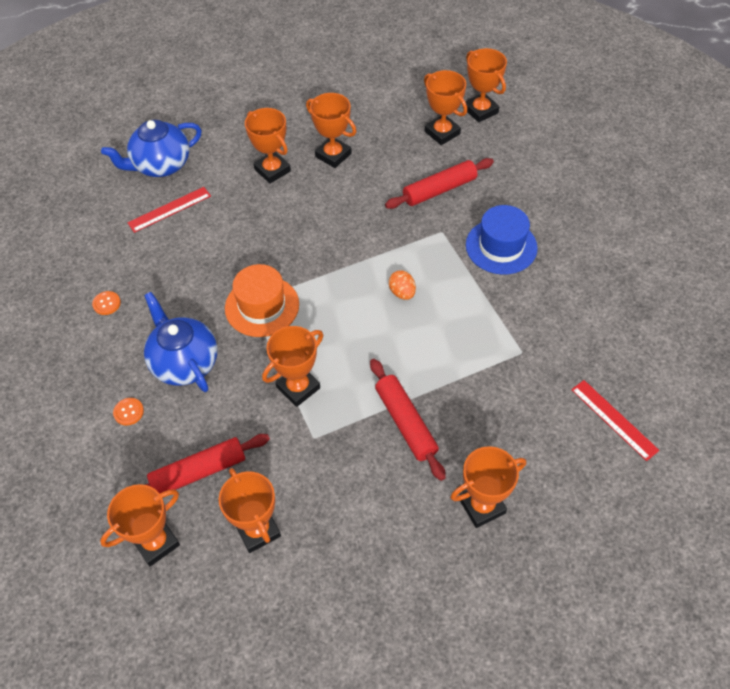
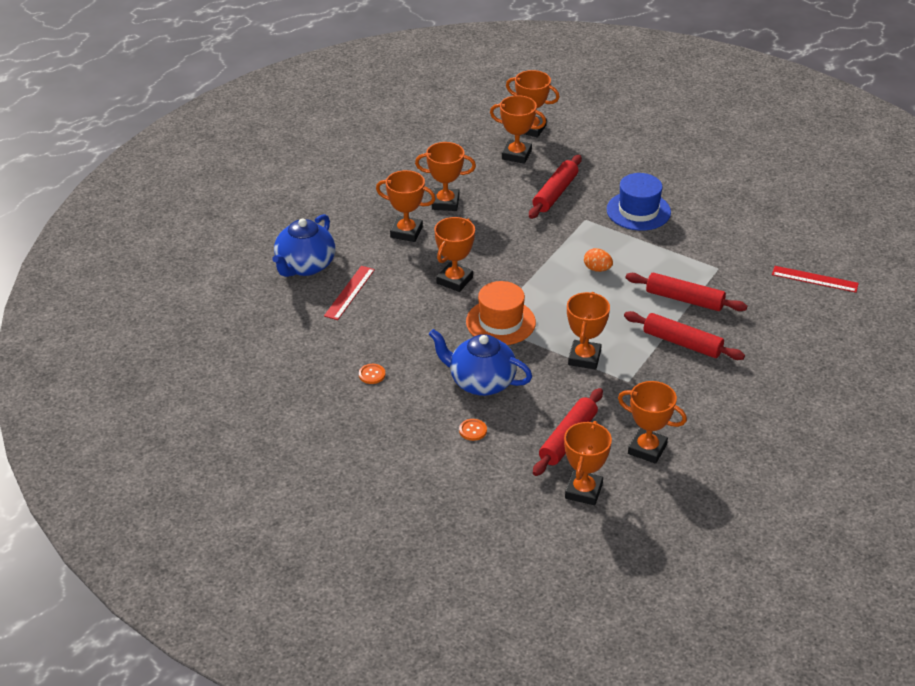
camera: 35 degrees left, 15 degrees down
orange trophy [450,446,526,528] -> orange trophy moved to [434,217,475,292]
none -> red rolling pin [625,273,747,311]

